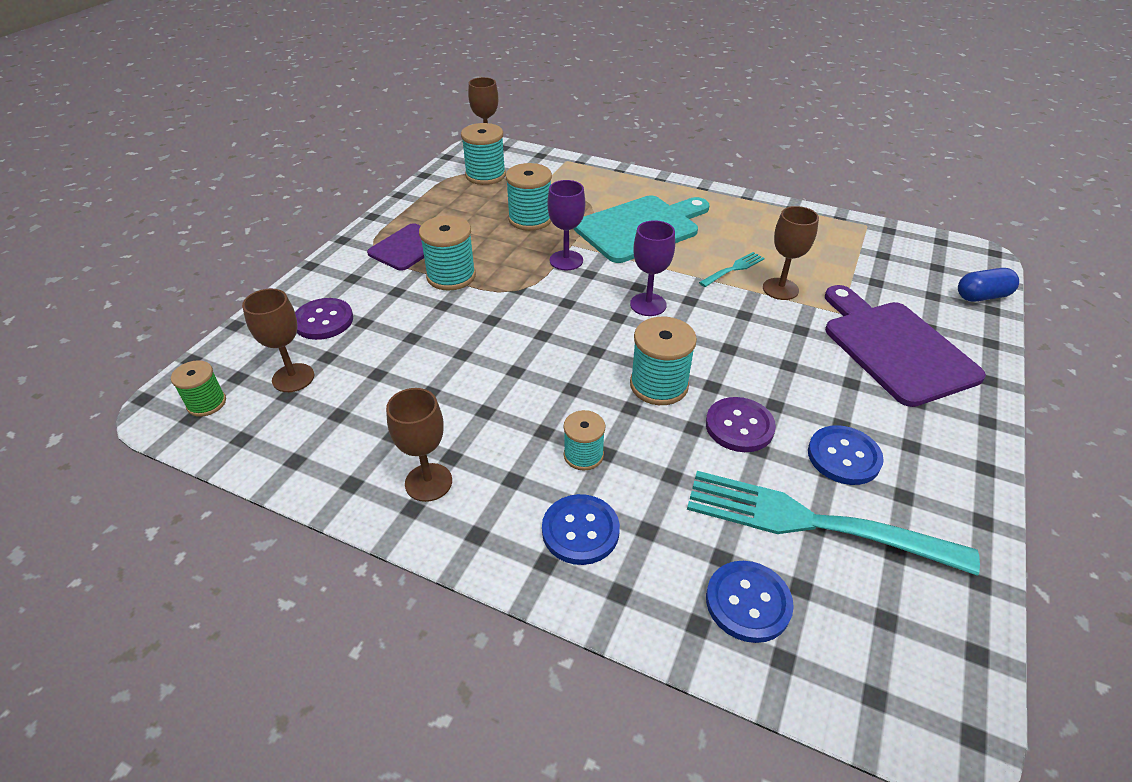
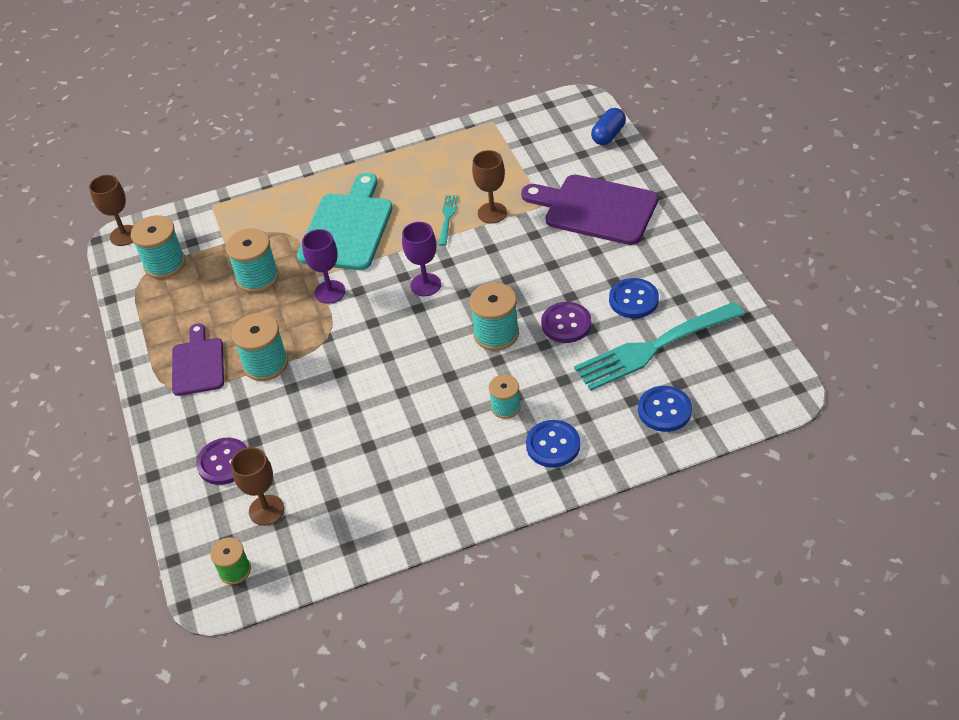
camera: 40 degrees left, 5 degrees up
brown goblet [386,388,452,502] -> none

